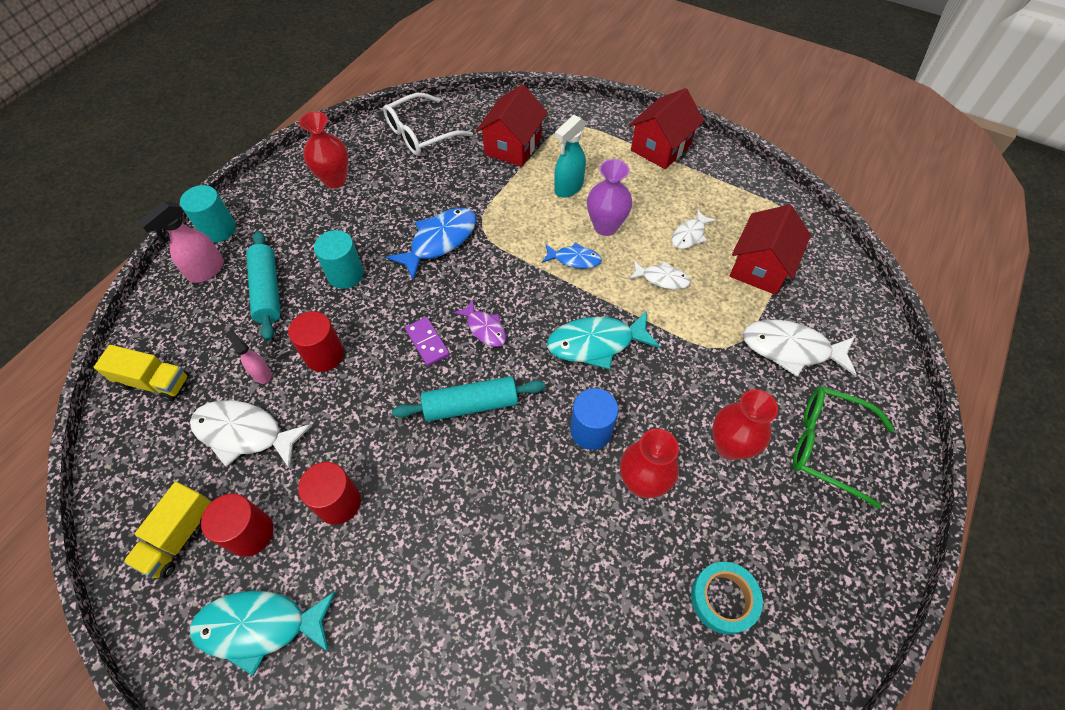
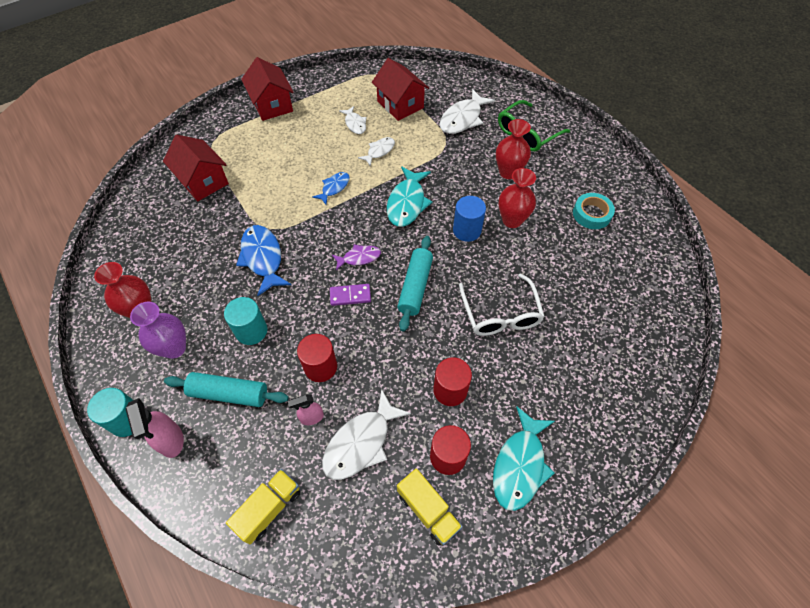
camera: 65 degrees left, 0 degrees up
white glasses [383,93,473,156] -> white glasses moved to [459,274,545,336]
turquoise spray bottle [554,115,586,198] -> none
purple vase [587,159,632,236] -> purple vase moved to [130,302,186,359]

